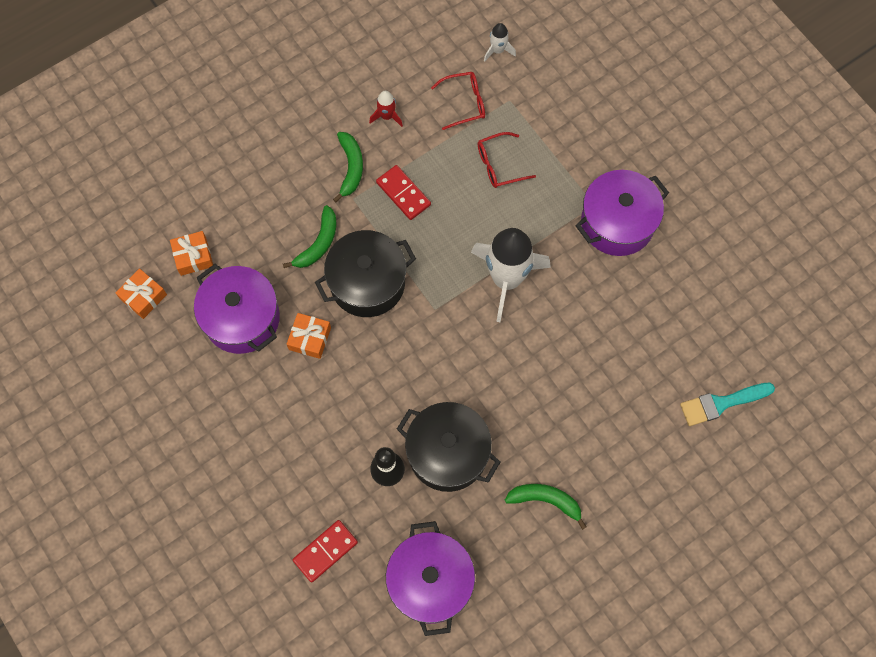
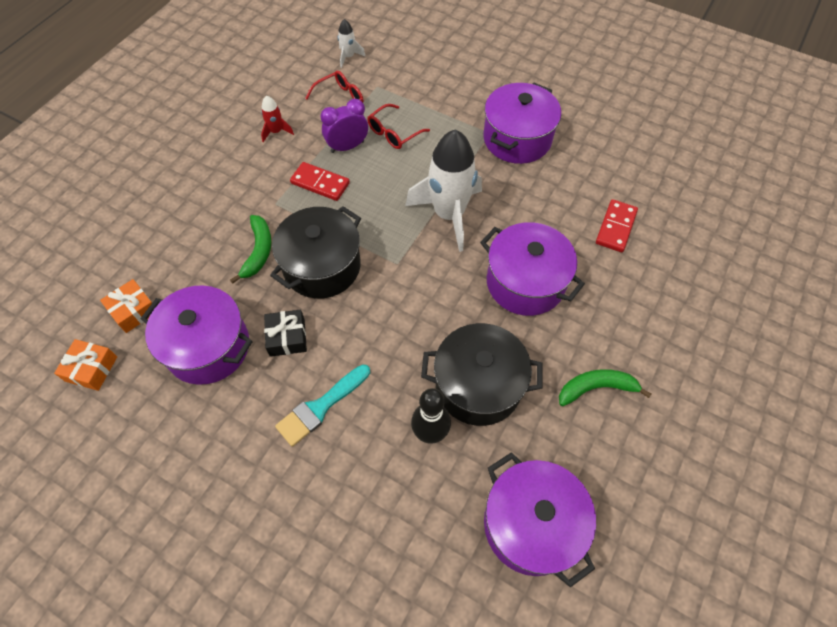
camera: 25 degrees left, 10 degrees down
orange gift [287,313,331,359] -> black gift [264,310,307,357]
red domino [293,520,358,583] -> red domino moved to [596,199,638,252]
green banana [333,132,363,202] -> none
turquoise brush [680,383,775,426] -> turquoise brush moved to [275,364,370,447]
none -> purple clock [321,99,368,153]
none -> purple pot [480,222,585,316]

